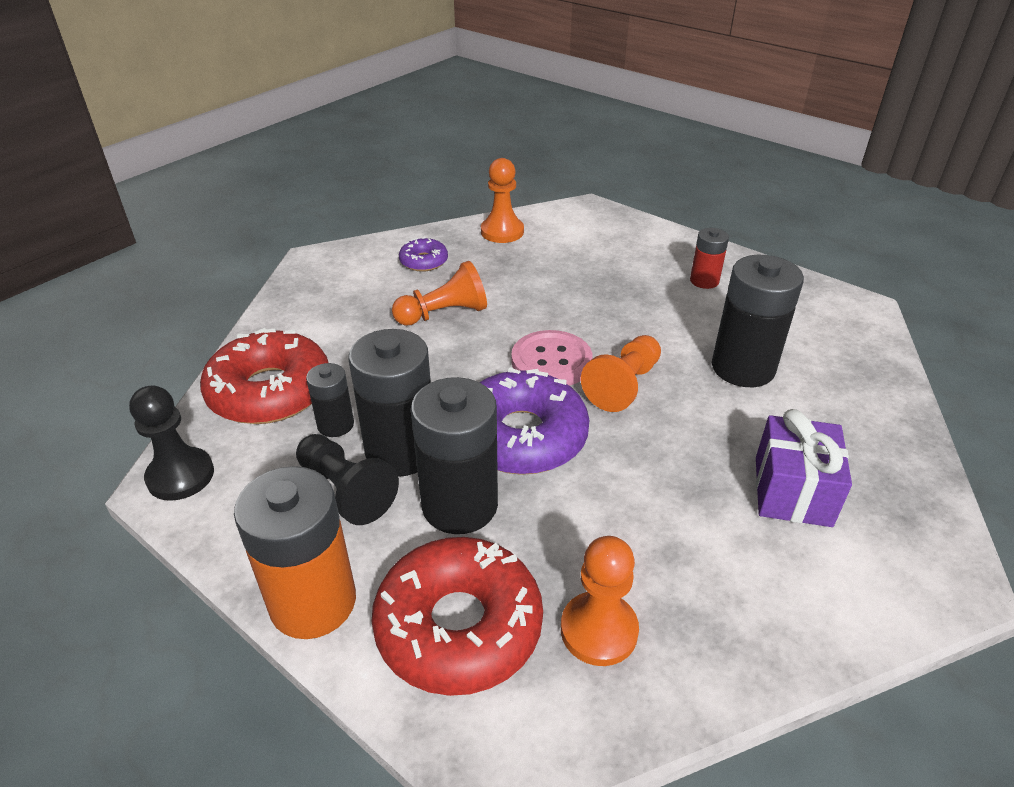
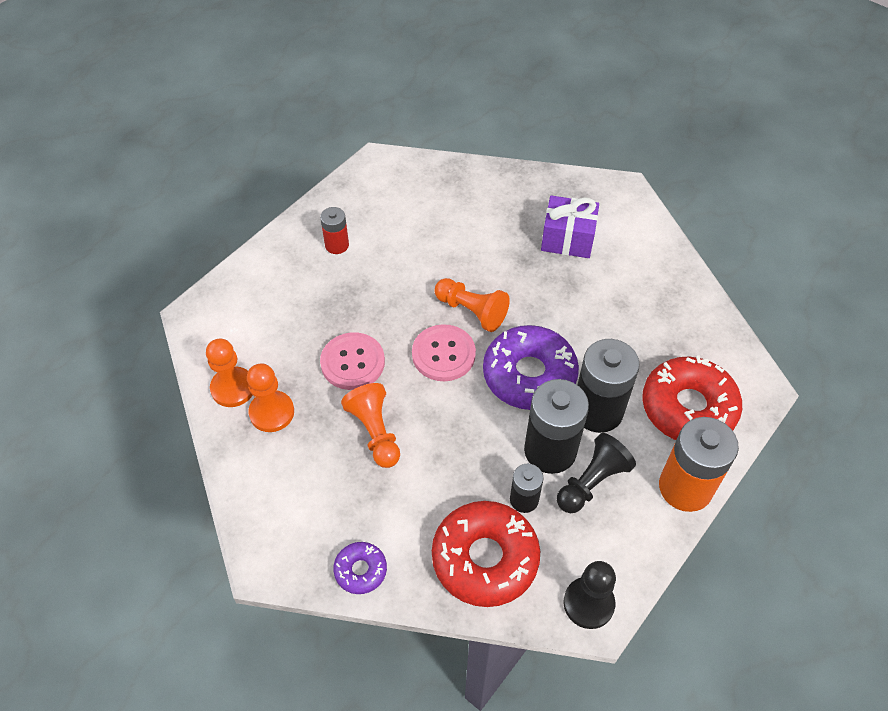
camera: 90 degrees left, 15 degrees up
purple donut [399,237,448,272] -> purple donut moved to [333,542,387,594]
orange pawn [561,536,639,666] -> orange pawn moved to [247,363,294,432]
black battery [712,255,804,387] -> none
none -> pink button [320,332,385,390]

